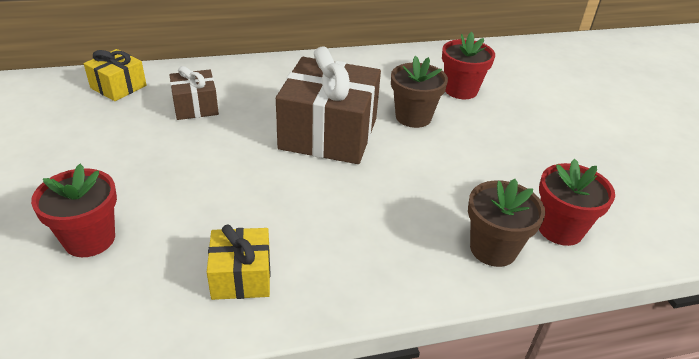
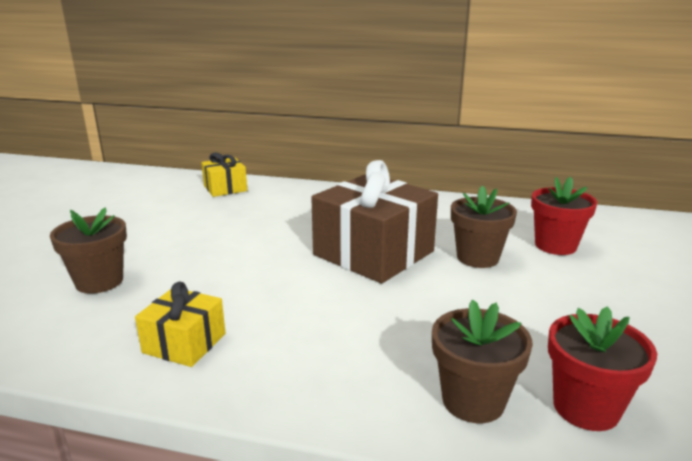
camera: 30 degrees right, 15 degrees down
red flower pot [31,164,117,257] -> brown flower pot [50,208,127,294]
brown gift [169,66,219,120] -> none

